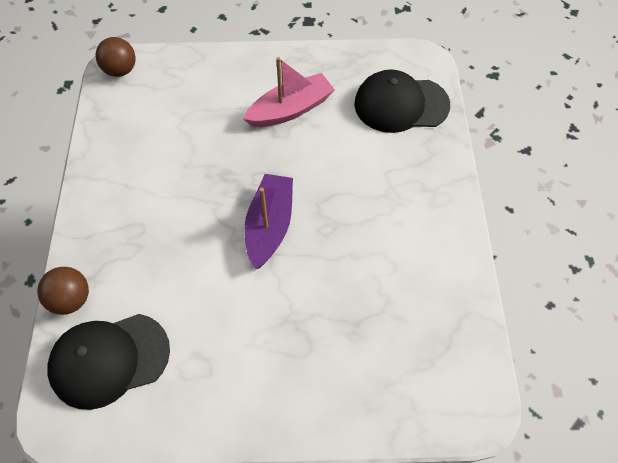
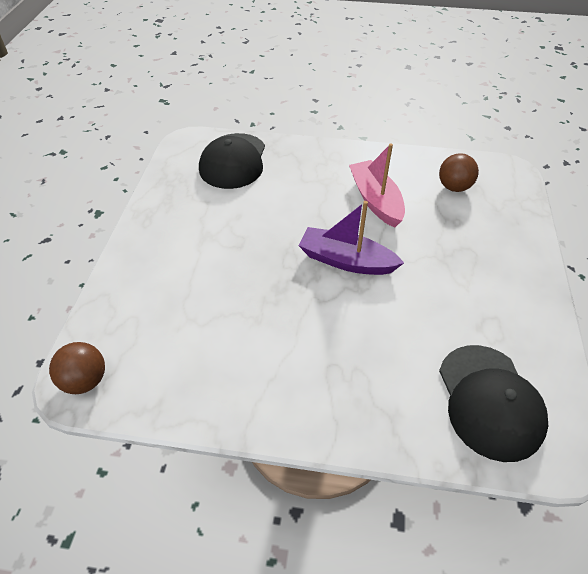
camera: 80 degrees left, 10 degrees down
brown ball [37,267,89,315] -> brown ball moved to [439,153,479,192]
pink boat [243,57,335,127] -> pink boat moved to [349,143,405,228]

